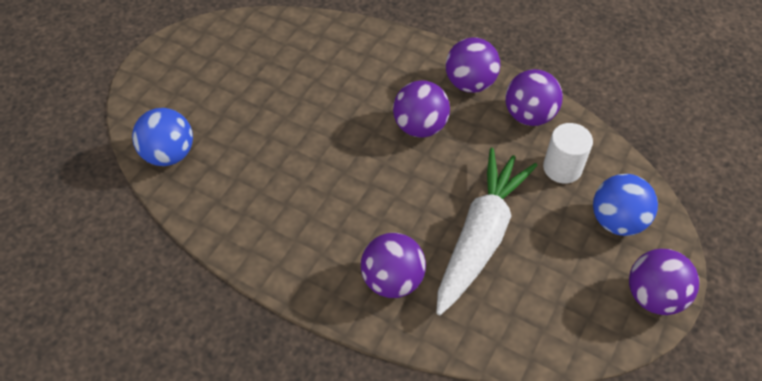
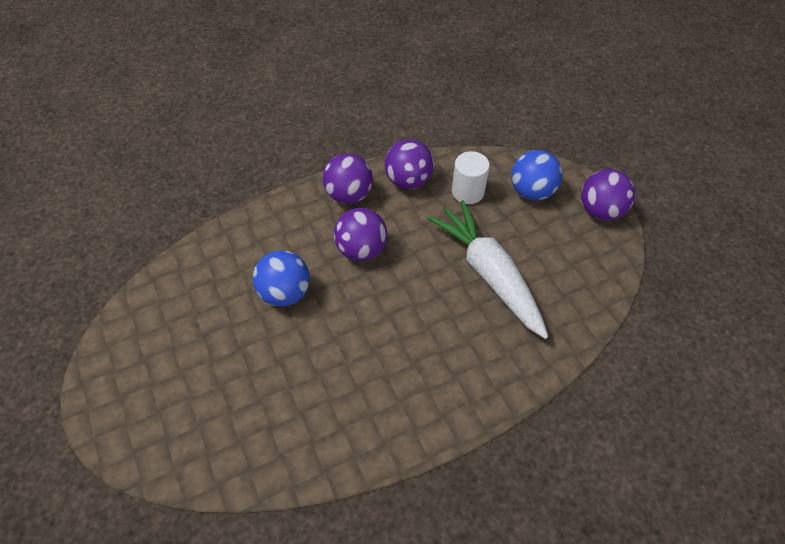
camera: 55 degrees left, 0 degrees up
blue ball [132,108,193,166] -> blue ball moved to [253,250,310,307]
purple ball [361,233,426,298] -> none

